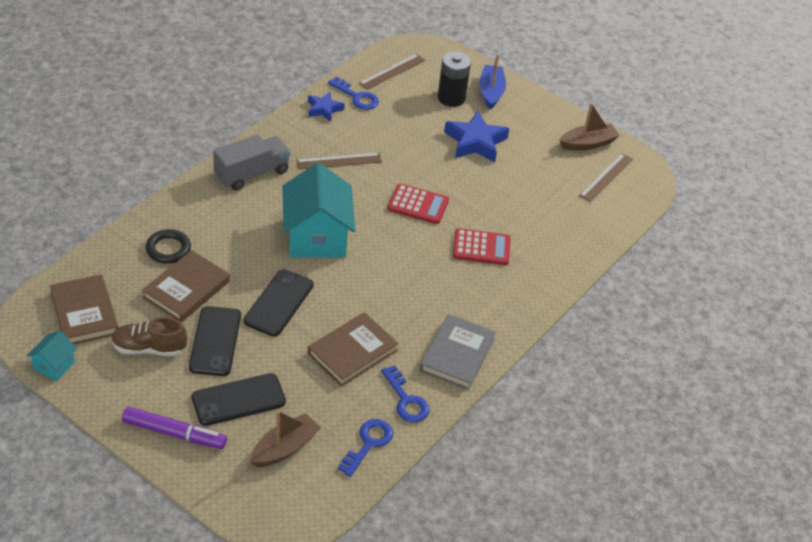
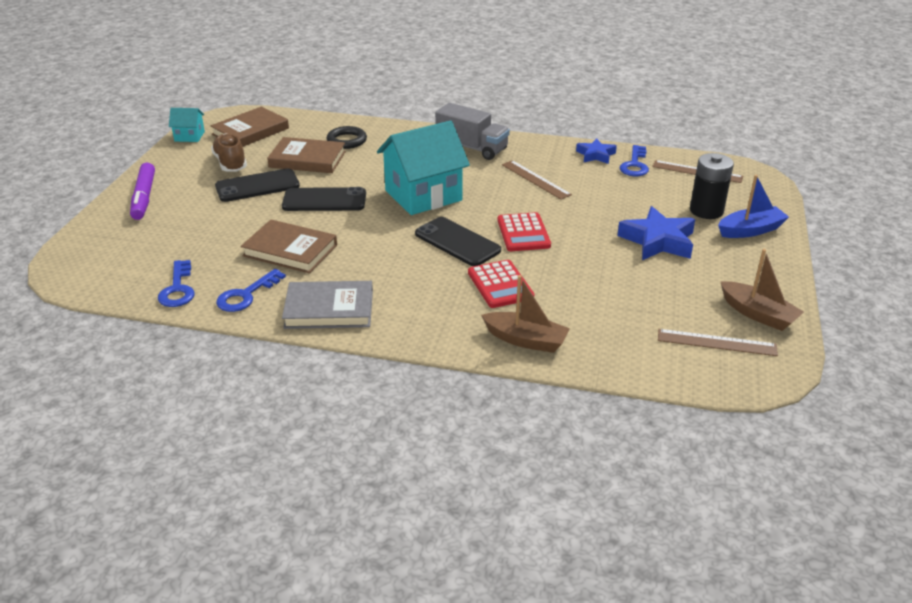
camera: 70 degrees right, 10 degrees down
black phone [191,373,286,426] -> black phone moved to [415,217,501,266]
brown boat [250,411,320,467] -> brown boat moved to [481,275,570,353]
blue key [338,419,393,477] -> blue key turned 75 degrees clockwise [158,260,195,307]

